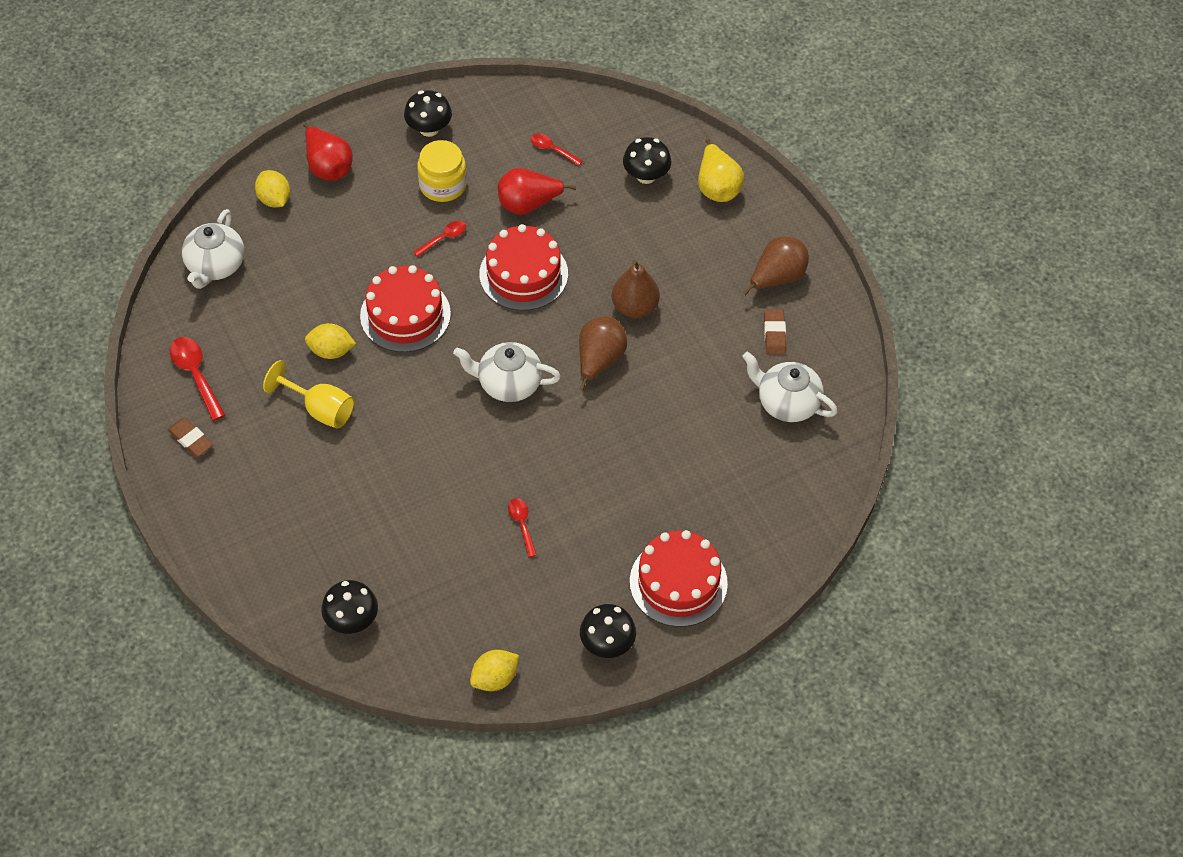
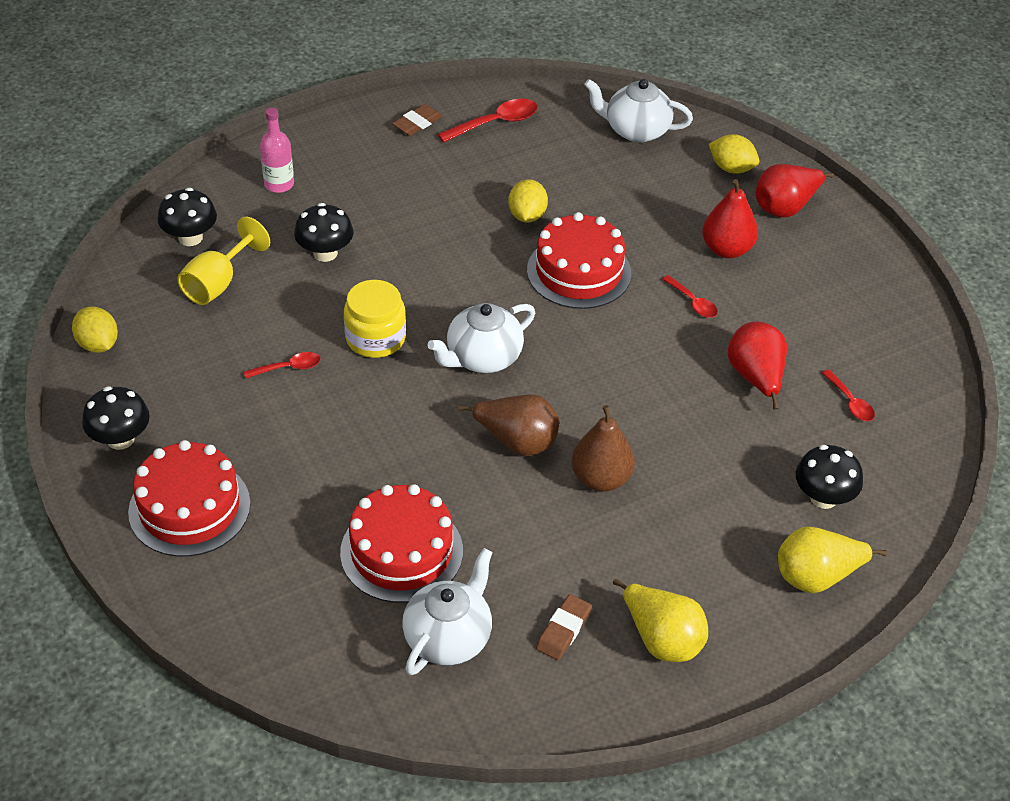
camera: 90 degrees right, 10 degrees down
yellow lemon [255,170,290,208] -> yellow lemon turned 60 degrees clockwise [709,134,759,174]
yellow goblet [263,360,354,429] -> yellow goblet moved to [177,217,270,305]
black mushroom [404,90,452,137] -> black mushroom moved to [294,203,353,262]
yellow jar [417,140,467,202] -> yellow jar moved to [344,280,406,358]
white teapot [453,342,561,402] -> white teapot turned 135 degrees counterclockwise [427,303,535,373]
red cake [479,224,568,311] -> red cake moved to [340,484,463,603]
red spoon [531,134,583,166] -> red spoon turned 120 degrees clockwise [822,370,875,421]
brown pear [742,236,809,296] -> yellow pear [613,579,708,662]
brown eraser [764,309,786,355] -> brown eraser turned 60 degrees counterclockwise [536,594,592,660]
none -> pink bottle [260,108,294,193]
none -> red pear [702,179,758,258]

